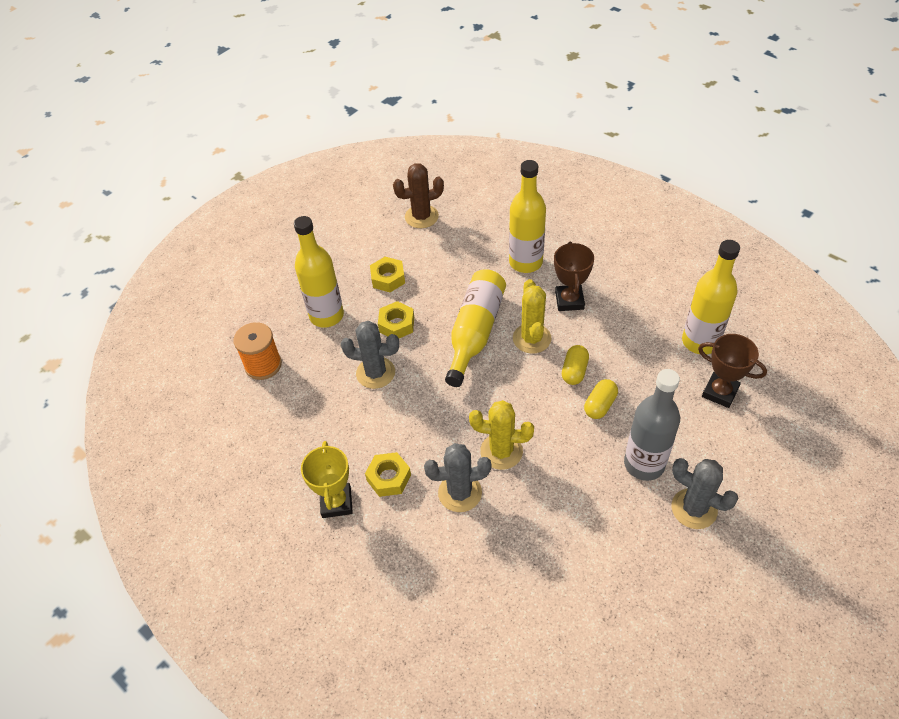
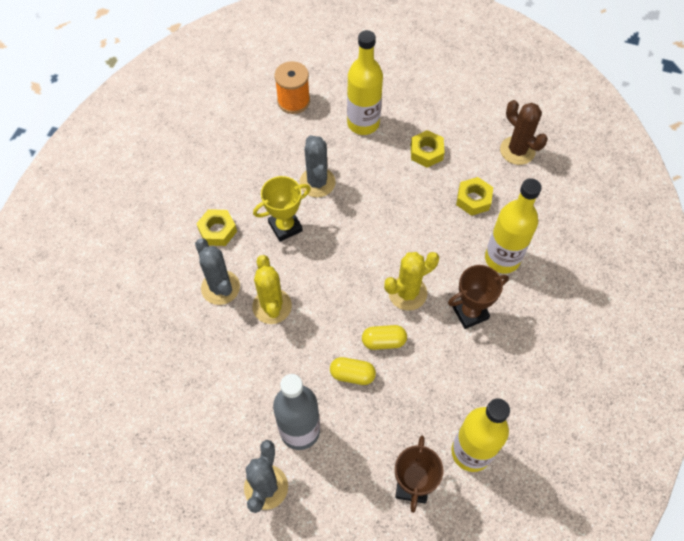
camera: 65 degrees right, 10 degrees up
yellow trophy [301,441,353,518] -> yellow trophy moved to [253,176,311,242]
yellow nut [378,301,414,338] -> yellow nut moved to [456,177,493,216]
yellow bottle [445,269,506,387] -> none

